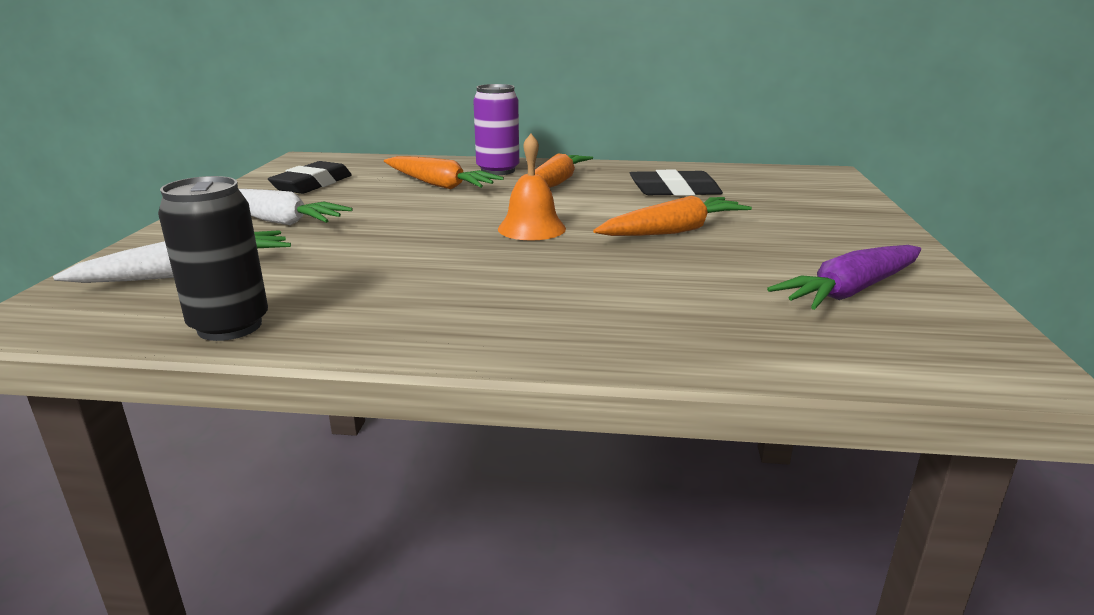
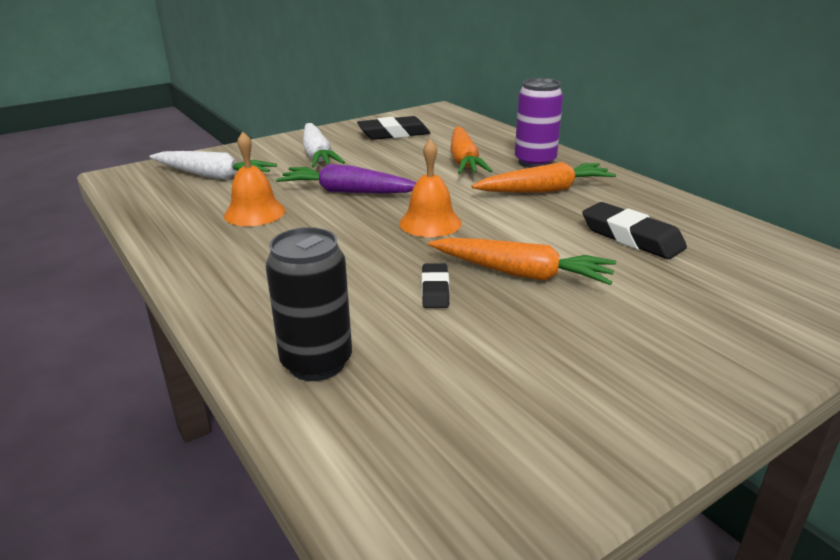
camera: 50 degrees right, 5 degrees up
black can [158,176,268,341] -> black can moved to [266,227,352,381]
purple carrot [767,245,921,310] -> purple carrot moved to [276,164,416,194]
none -> orange bell [224,132,285,226]
none -> black eraser [422,263,449,308]

